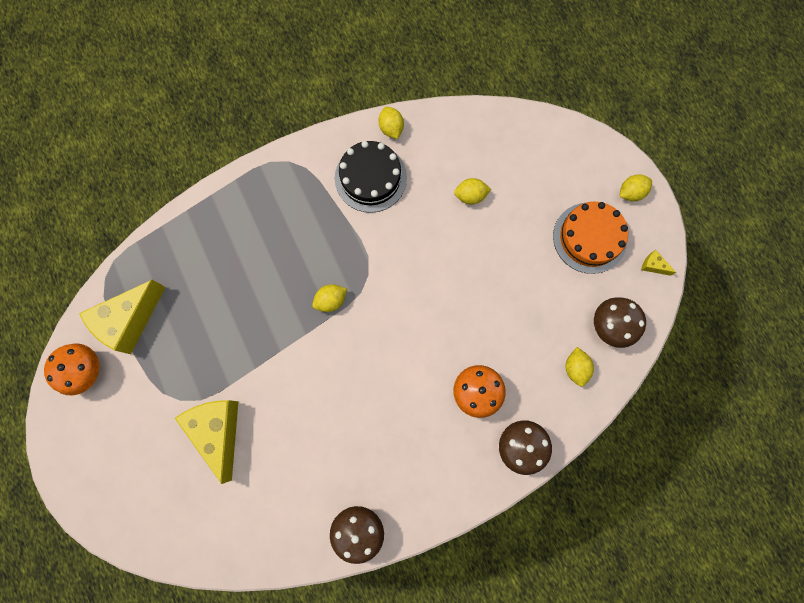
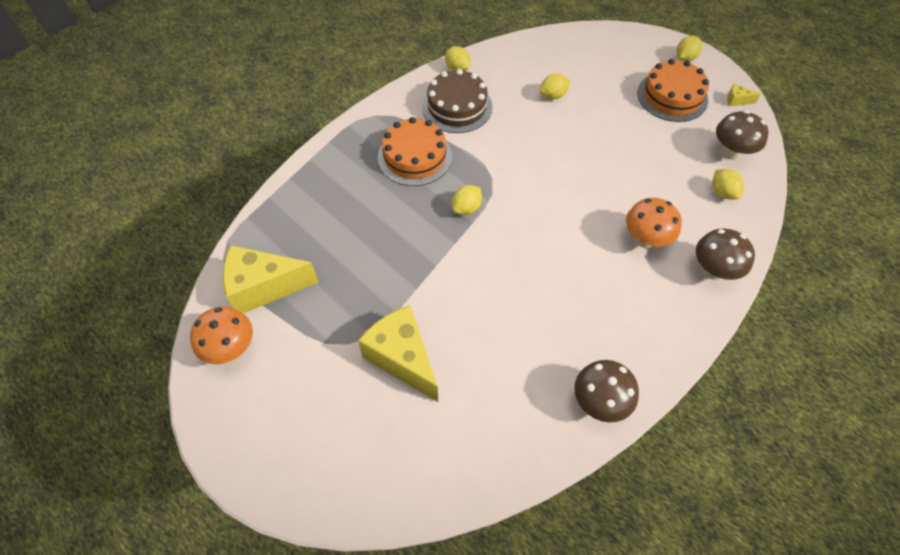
camera: 20 degrees left, 20 degrees down
yellow cheese [79,280,166,354] -> yellow cheese turned 60 degrees clockwise [223,245,319,313]
black cake [335,141,407,213] -> brown cake [422,69,492,133]
none -> orange cake [378,117,452,186]

